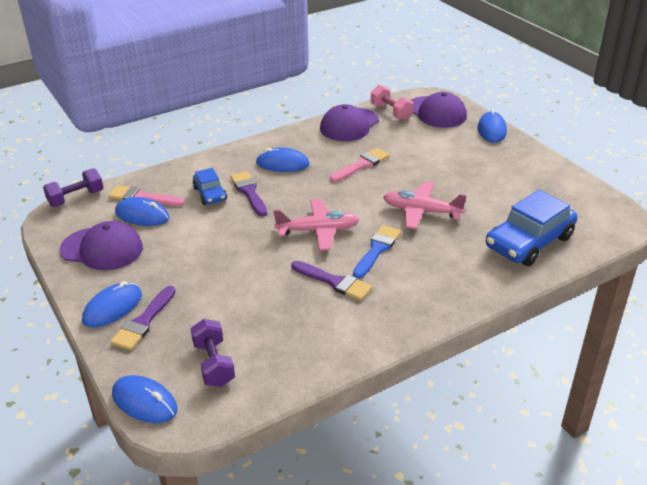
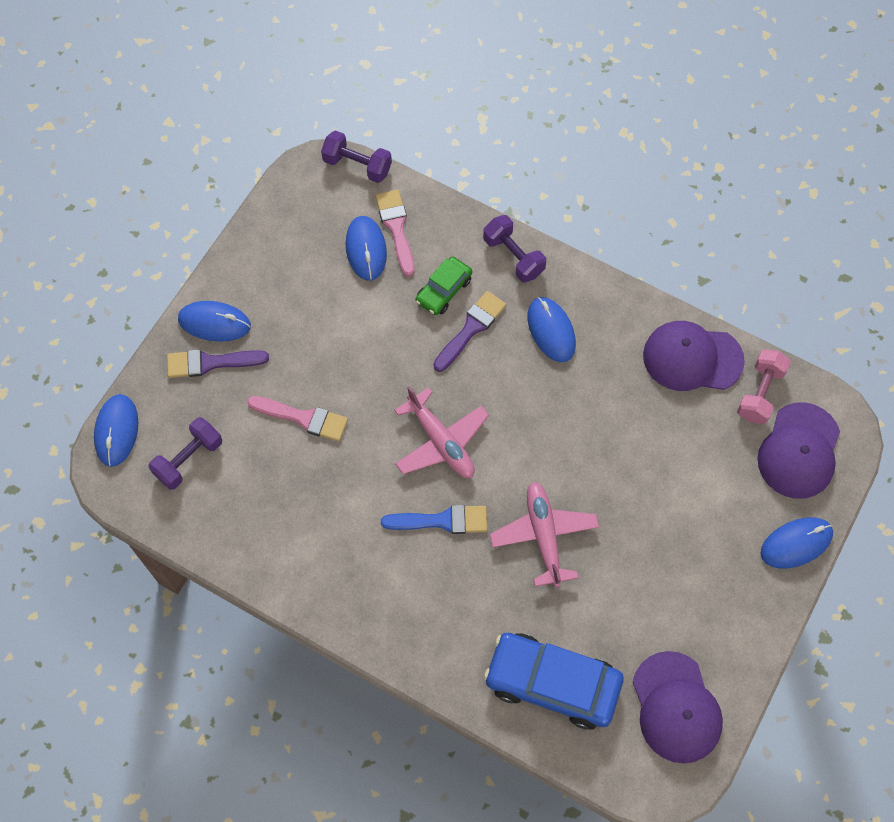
camera: 60 degrees right, 30 degrees up
purple cap [59,221,143,270] -> purple cap moved to [633,651,723,763]
blue car [193,168,227,205] -> green car [416,256,472,315]
purple brush [291,261,372,301] -> none
pink brush [330,148,390,182] -> pink brush moved to [247,396,348,442]
none -> purple dumbbell [483,215,546,282]

